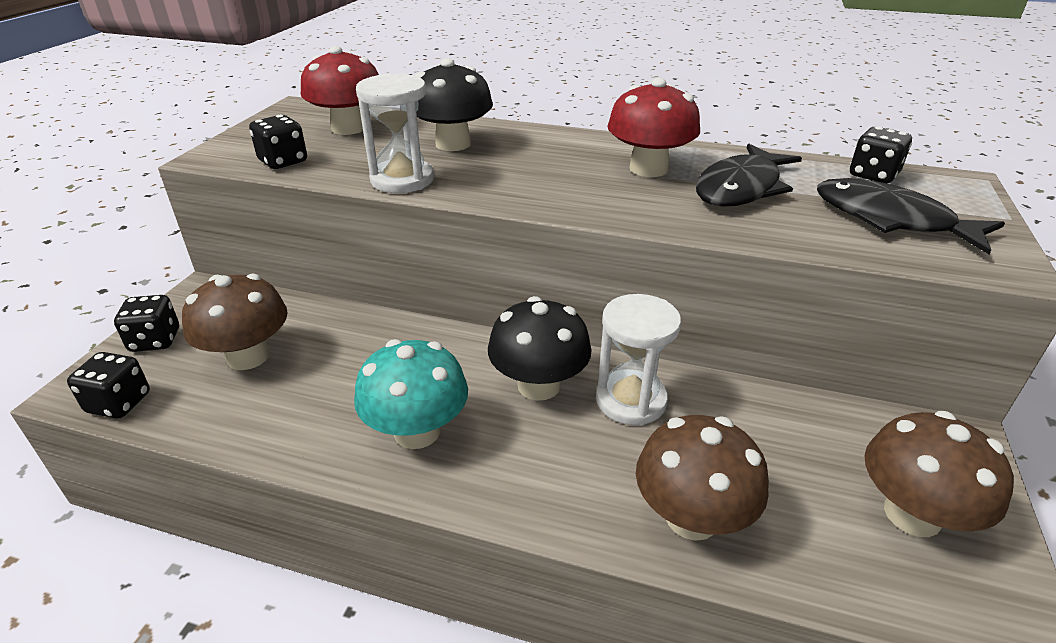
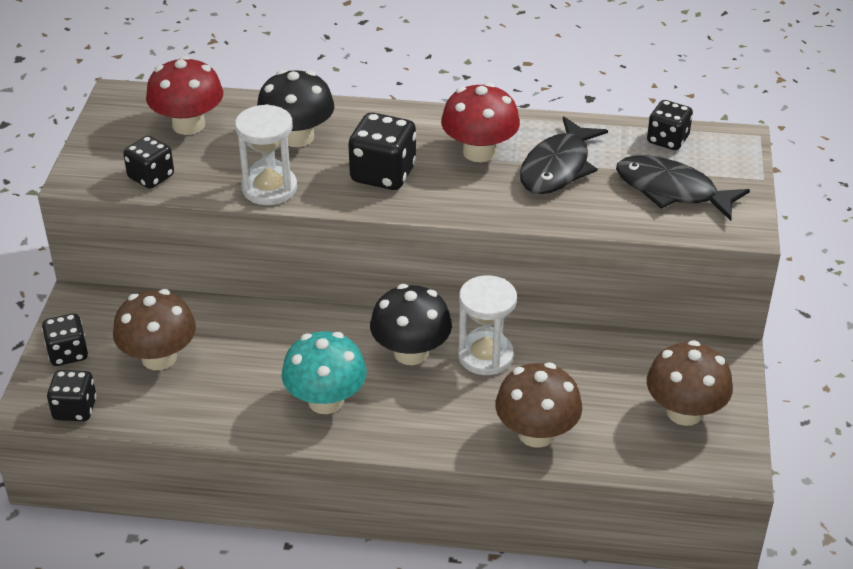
camera: 10 degrees left, 5 degrees up
none -> black dice [348,113,416,190]

